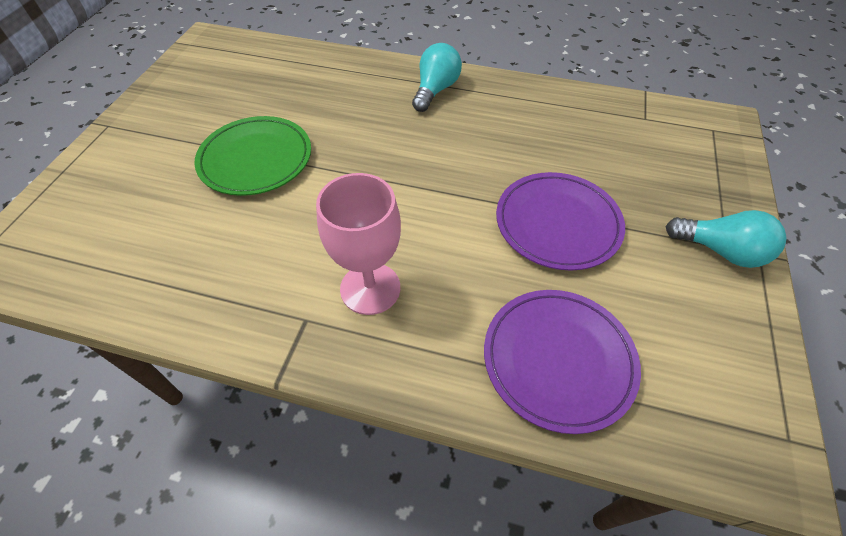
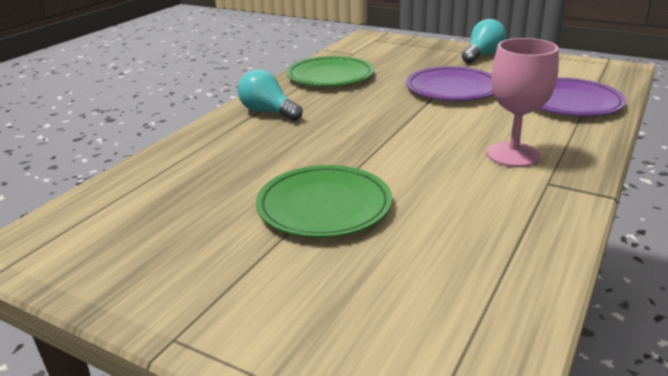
camera: 75 degrees left, 25 degrees down
none -> green plate [286,56,374,87]

